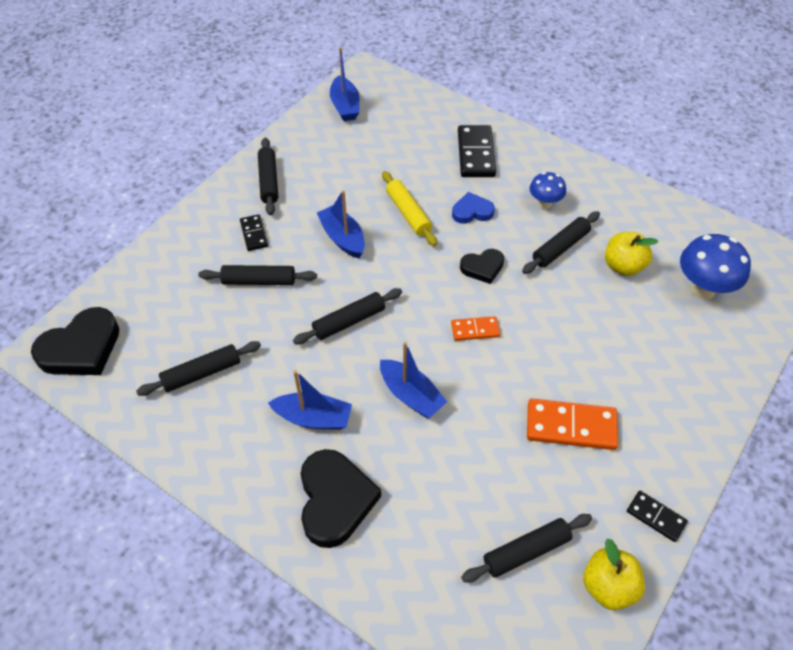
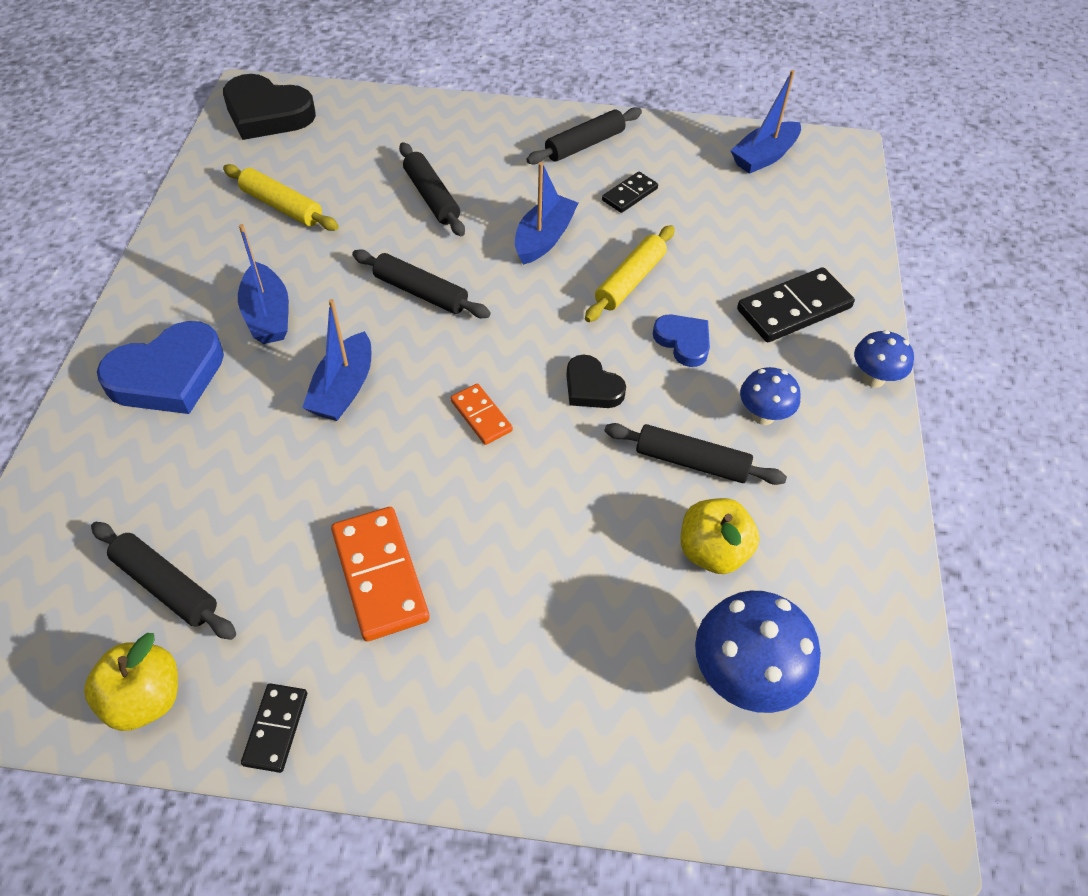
camera: 60 degrees right, 0 degrees up
black rolling pin [136,341,261,396] -> yellow rolling pin [223,164,339,231]
black domino [240,214,268,251] -> black domino moved to [602,172,658,213]
black heart [300,449,381,548] -> blue heart [97,321,224,414]
none -> blue mushroom [854,330,914,388]

